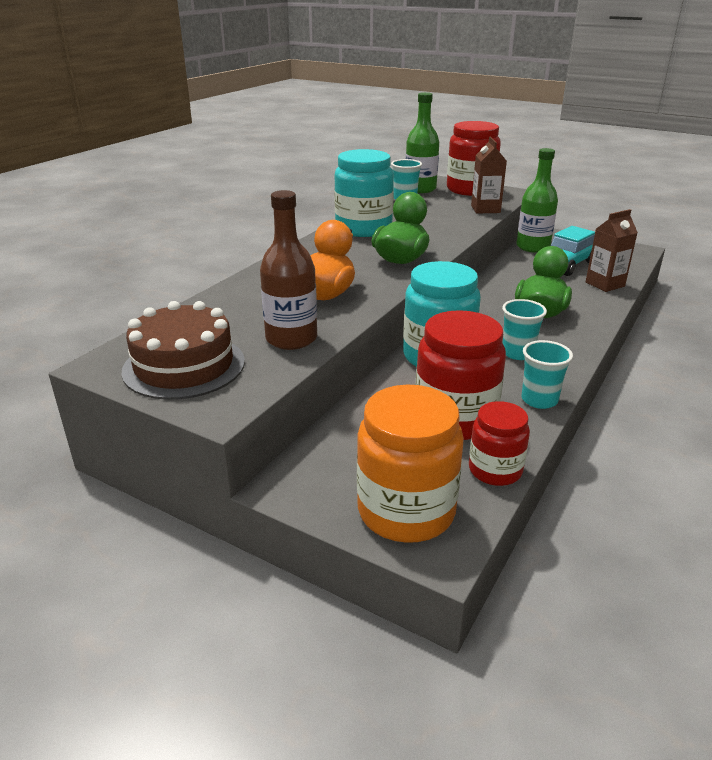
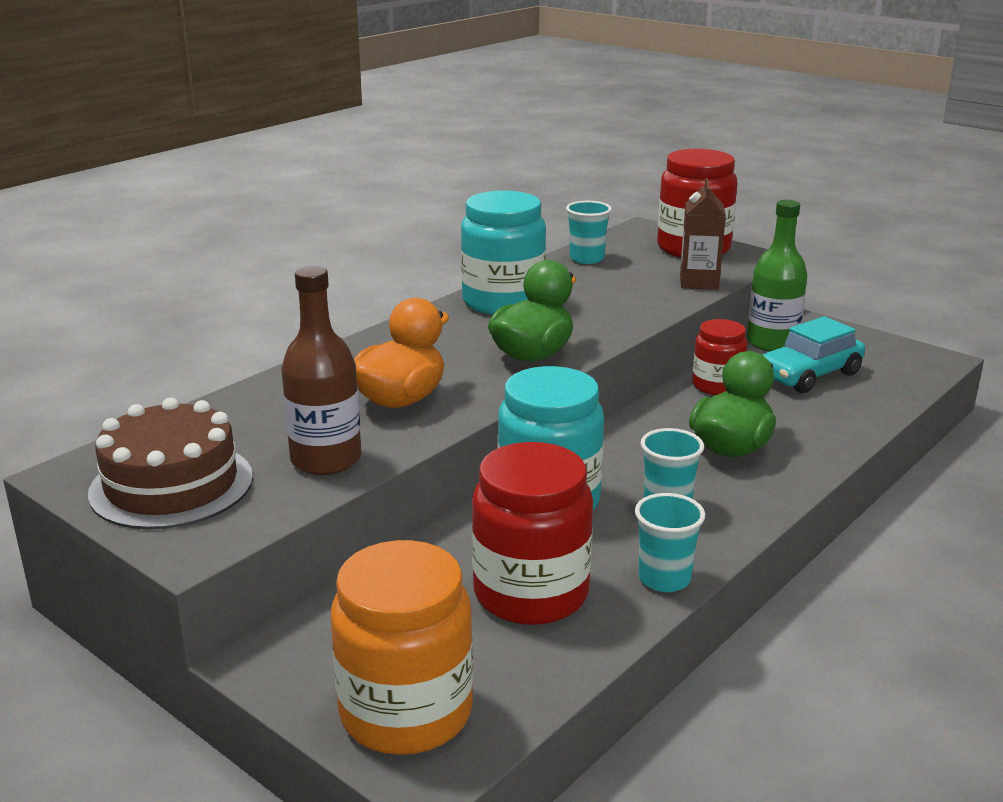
camera: 10 degrees right, 5 degrees down
green bottle [406,92,439,193] -> none
red jar [469,401,530,486] -> red jar moved to [692,319,748,395]
brown carton [586,209,638,292] -> none

